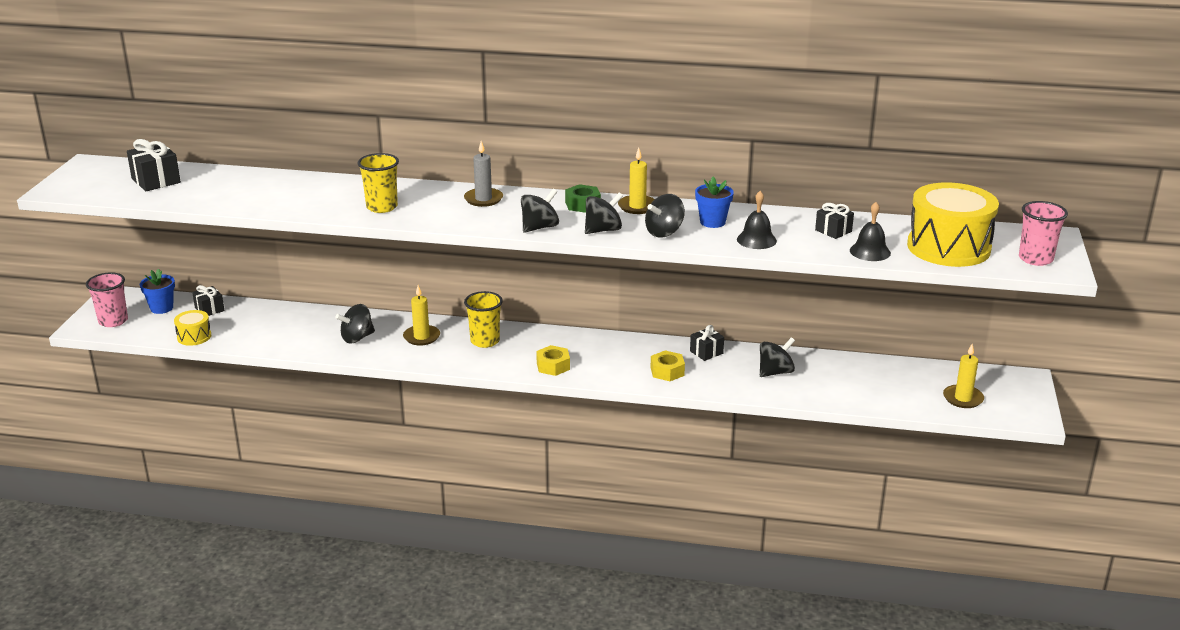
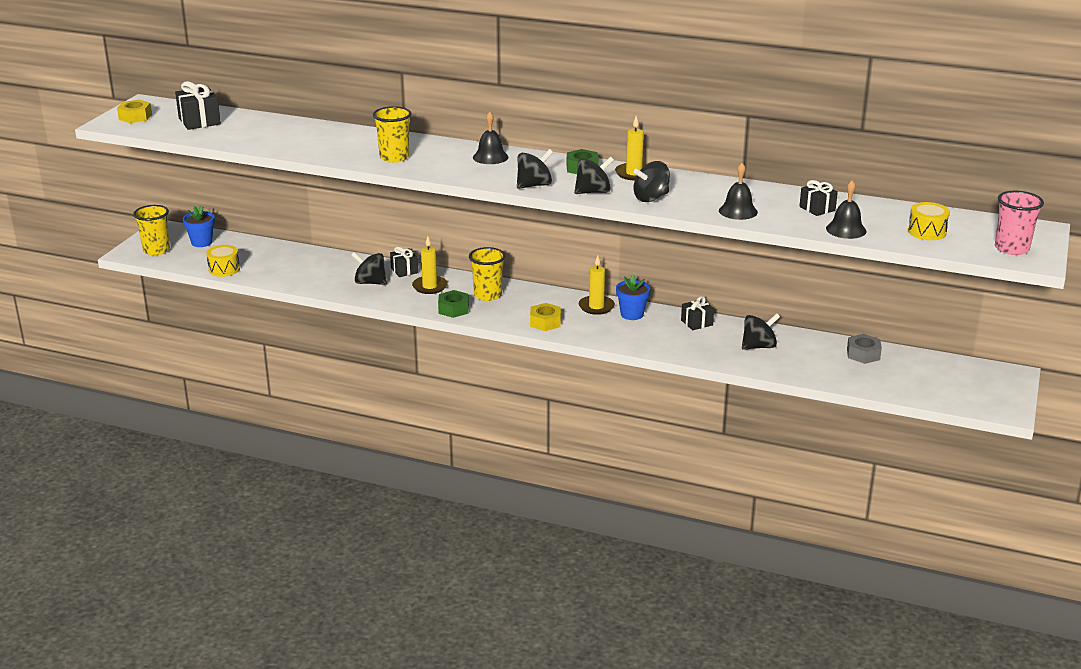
camera: 10 degrees right, 0 degrees up
pink cup [86,272,128,327] -> yellow cup [133,205,170,255]
black gift [192,285,225,316] -> black gift moved to [390,247,419,277]
black spinning top [335,304,375,343] -> black spinning top turned 45 degrees clockwise [351,252,387,285]
grey candle [464,141,503,207] -> black bell [473,112,509,164]
yellow nut [651,350,685,381] -> yellow nut moved to [117,100,152,123]
blue flower pot [695,176,734,228] -> blue flower pot moved to [616,274,650,320]
yellow drum [907,182,999,267] -> yellow drum [908,202,950,240], size x0.46
yellow candle [943,344,984,408] -> yellow candle moved to [579,255,615,315]
none -> green nut [438,290,469,318]
none -> grey nut [847,334,882,364]

